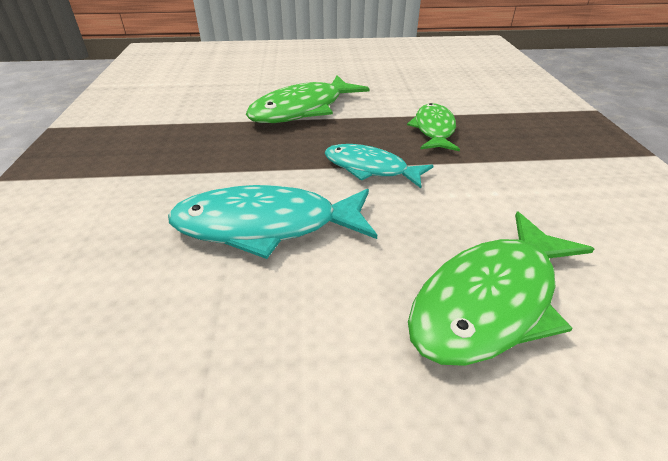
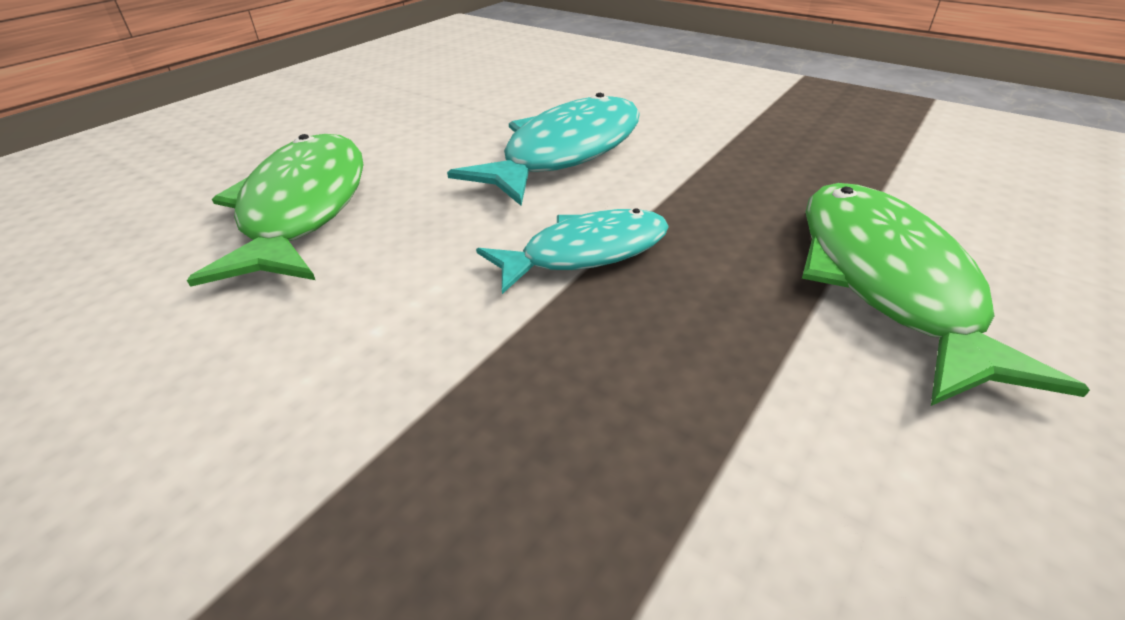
camera: 130 degrees right, 0 degrees up
green fish [407,103,460,151] -> none

